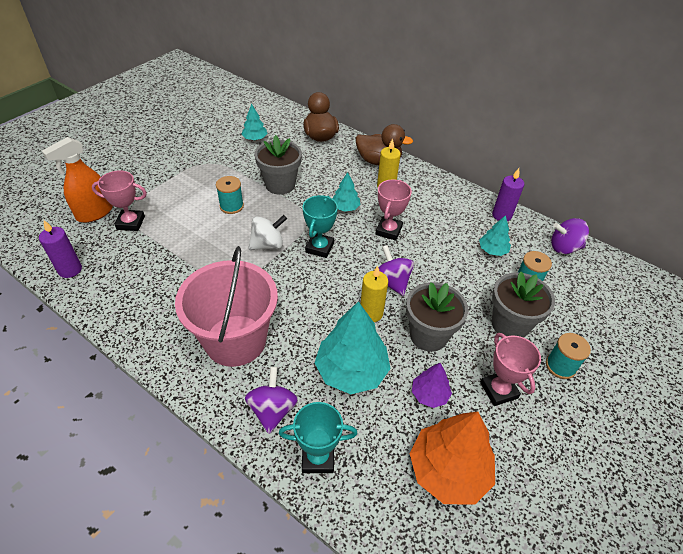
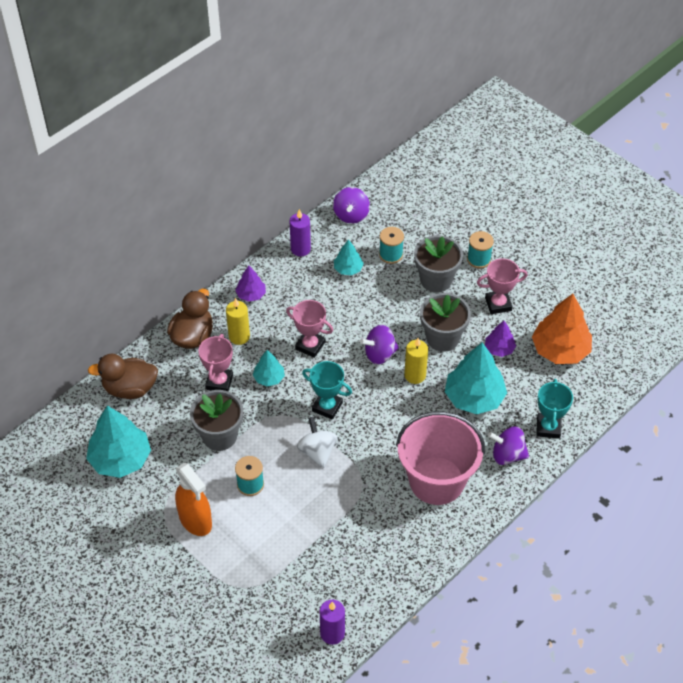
camera: 80 degrees left, 5 degrees up
orange spray bottle [42,137,113,223] -> orange spray bottle moved to [175,463,212,536]
pink trophy [92,171,147,231] -> pink trophy moved to [198,334,233,392]
turquoise tree [241,104,268,140] -> turquoise tree [86,405,151,478], size x1.91
none -> purple tree [235,266,266,302]

